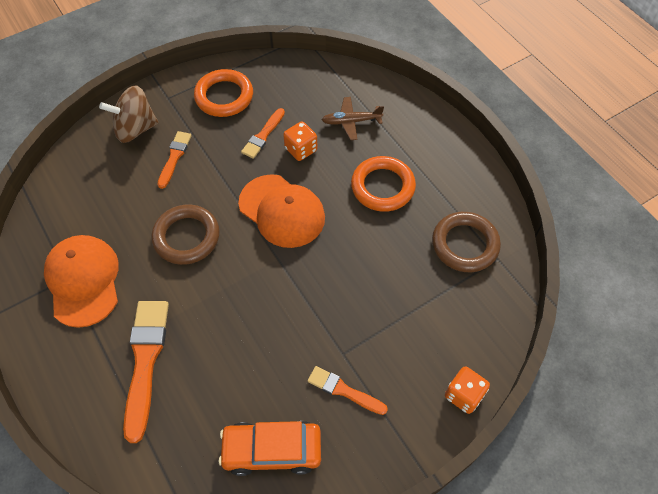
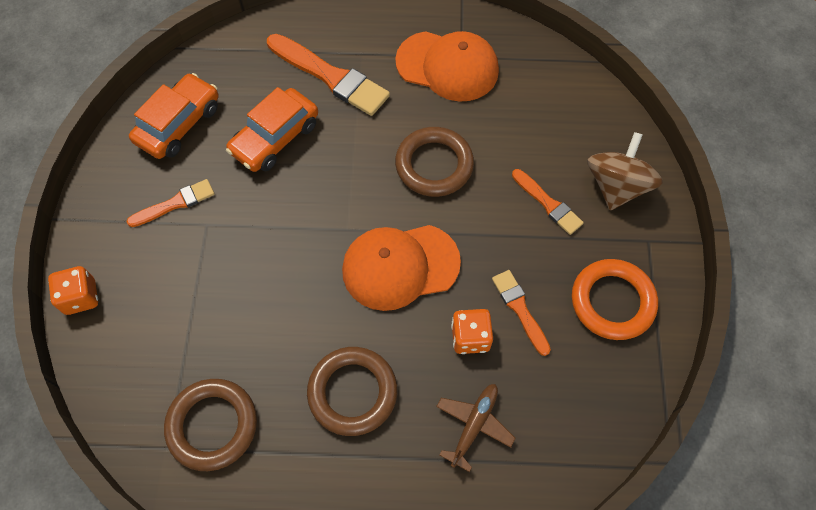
camera: 125 degrees right, 5 degrees up
orange ring [351,156,416,212] -> brown ring [307,347,397,436]
none -> orange car [226,87,318,172]

